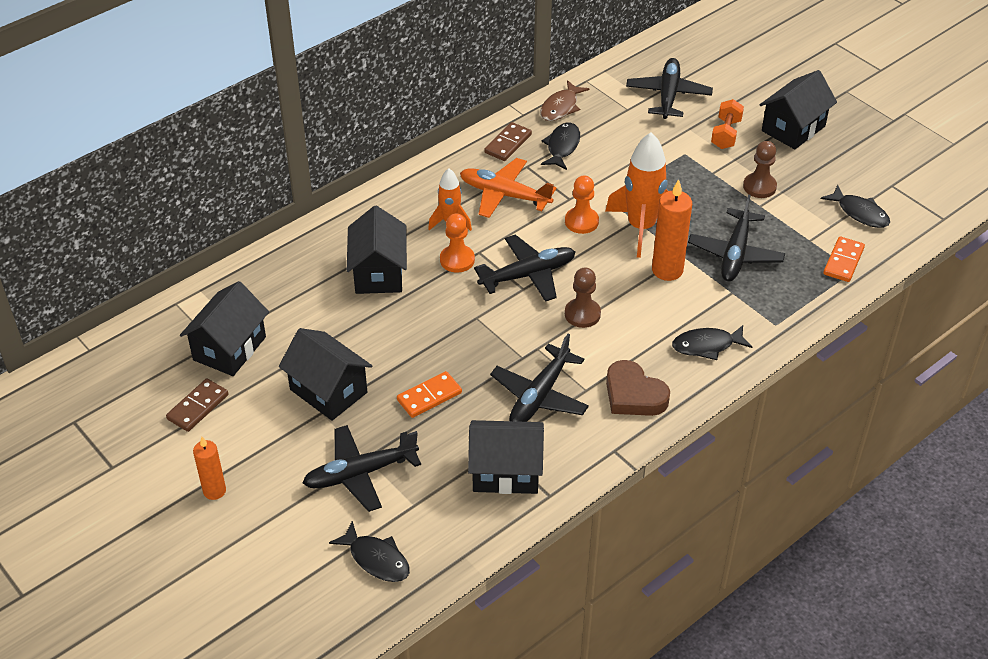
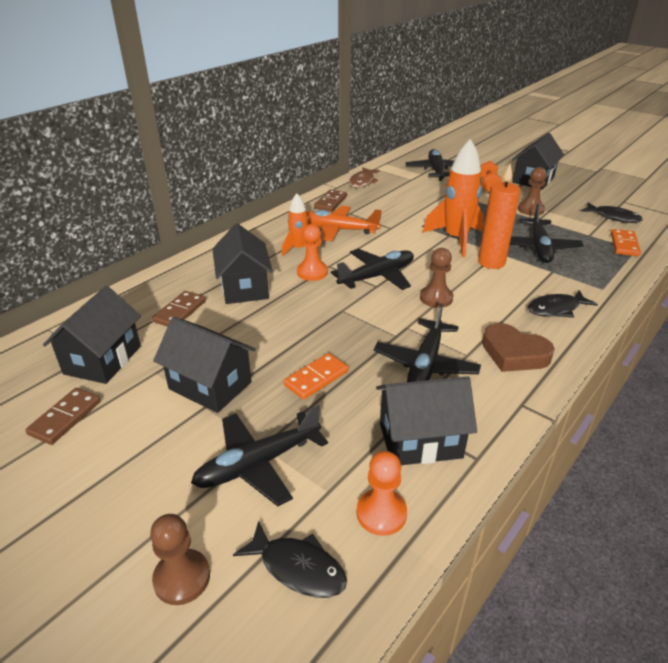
camera: 10 degrees left, 10 degrees down
orange candle [193,437,226,500] -> none
black fish [541,123,580,170] -> none
orange pawn [565,175,599,234] -> orange pawn moved to [356,451,407,536]
none -> brown pawn [150,514,210,605]
none -> brown domino [152,291,206,327]

